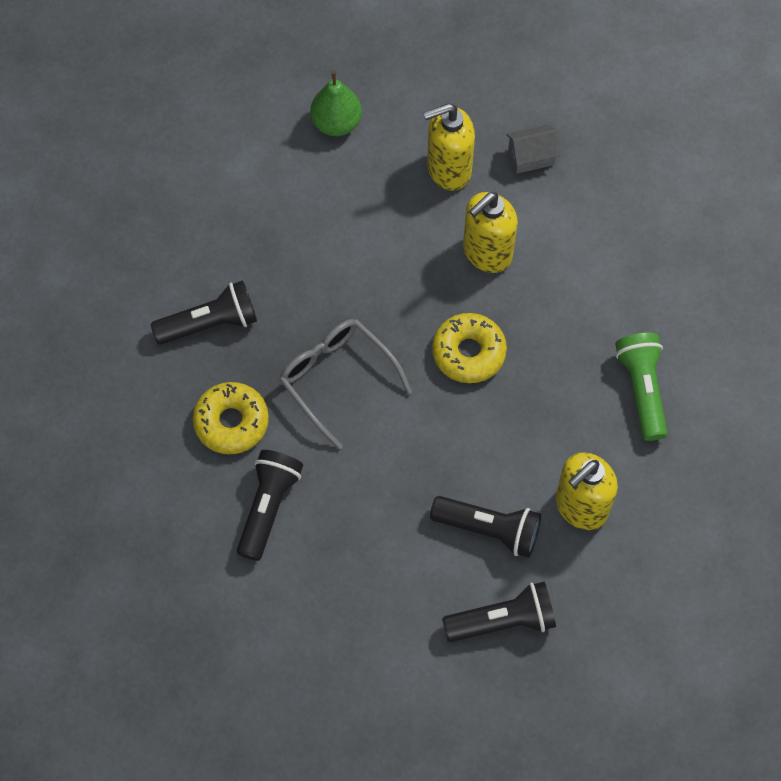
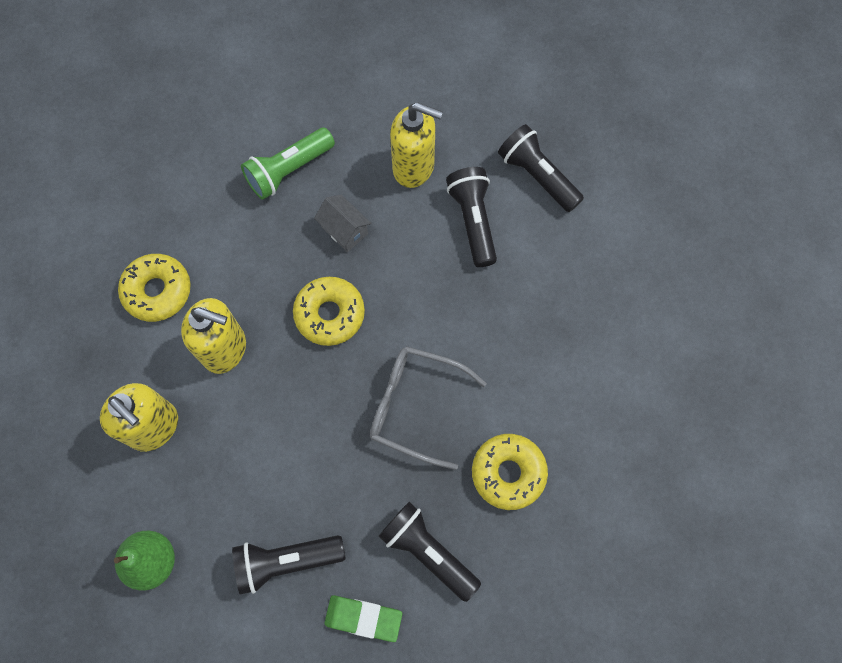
camera: 120 degrees left, 5 degrees up
black flashlight [237,450,303,561] -> black flashlight moved to [232,535,346,594]
grey glasses [279,319,412,449] -> grey glasses turned 90 degrees clockwise [370,346,487,470]
grey house [506,124,560,174] -> grey house moved to [314,195,371,252]
none -> yellow donut [118,254,191,322]
none -> green eraser [324,595,402,642]

